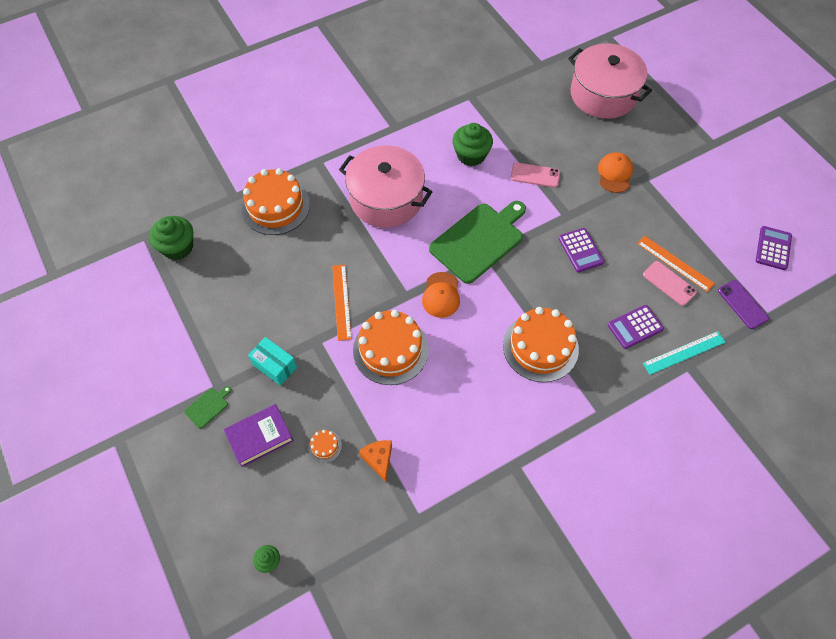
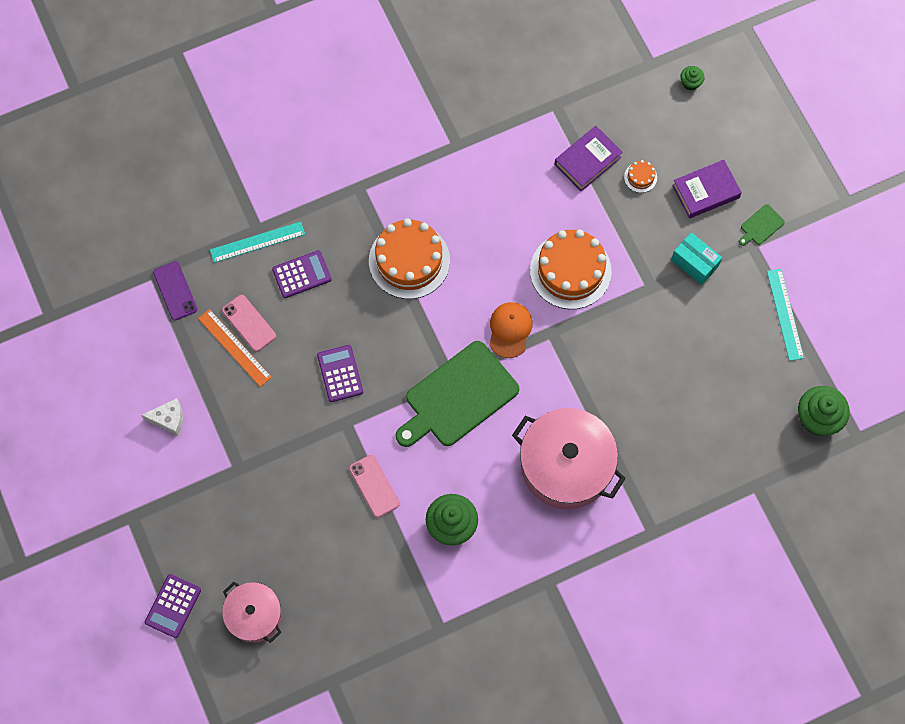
camera: 175 degrees left, 10 degrees up
orange cake [241,168,310,235] -> none
orange ruler [332,265,352,341] -> none
orange cheese [359,440,392,482] -> purple book [554,126,623,191]
pink phone [511,162,560,188] -> pink phone turned 45 degrees clockwise [349,455,400,518]
pink pot [568,44,652,119] -> pink pot [222,582,282,643], size x0.59
orange cap [598,152,633,193] -> none
purple calculator [756,226,792,270] -> purple calculator moved to [145,574,201,638]
none -> white cheese [141,398,183,436]
none -> turquoise ruler [767,269,804,361]

